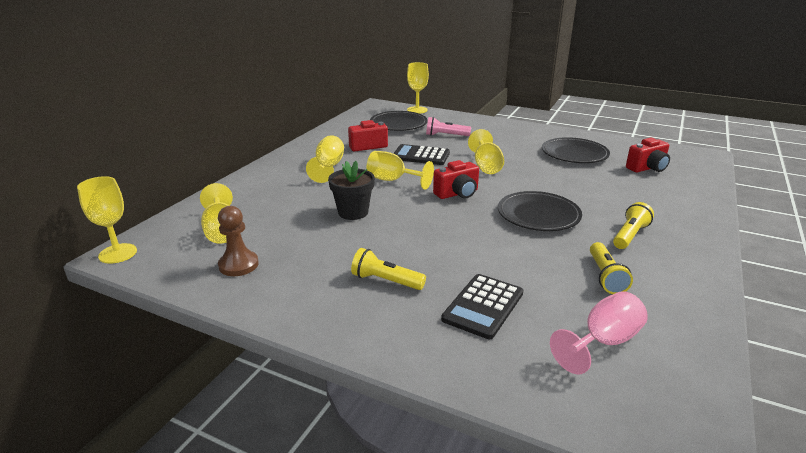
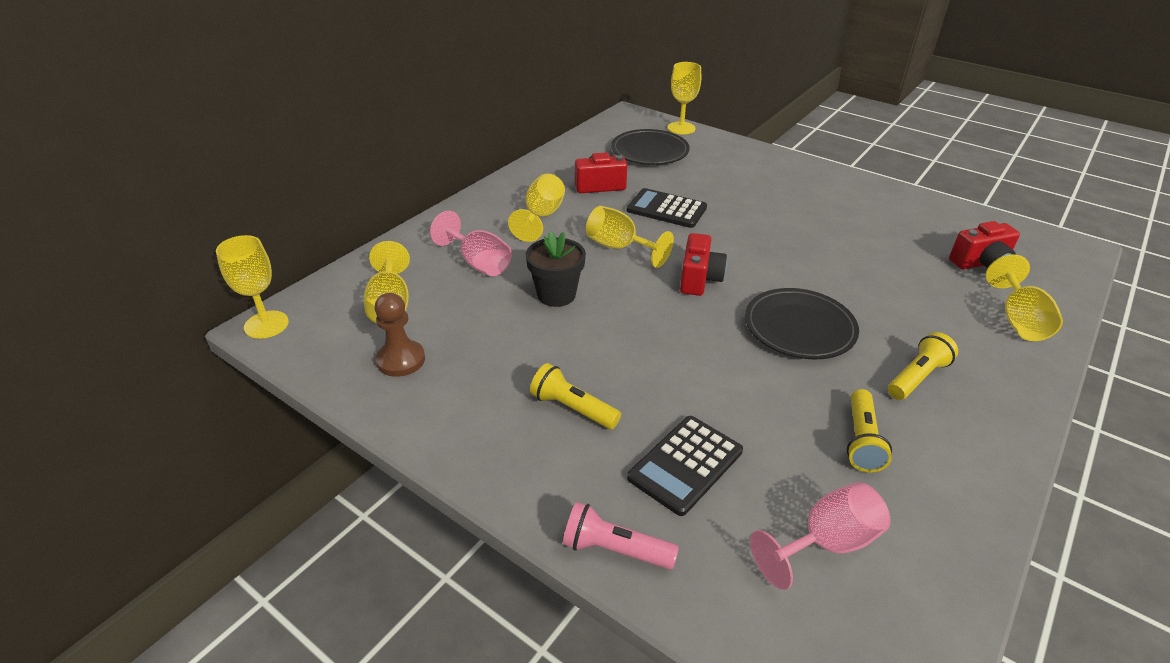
camera: 10 degrees right, 10 degrees up
pink flashlight [426,117,471,136] -> pink flashlight moved to [563,502,679,570]
red camera [433,160,479,199] -> red camera turned 60 degrees counterclockwise [680,233,727,296]
yellow goblet [468,129,504,174] -> yellow goblet moved to [986,255,1063,341]
black plate [542,137,610,163] -> none
none -> pink goblet [430,211,512,276]

